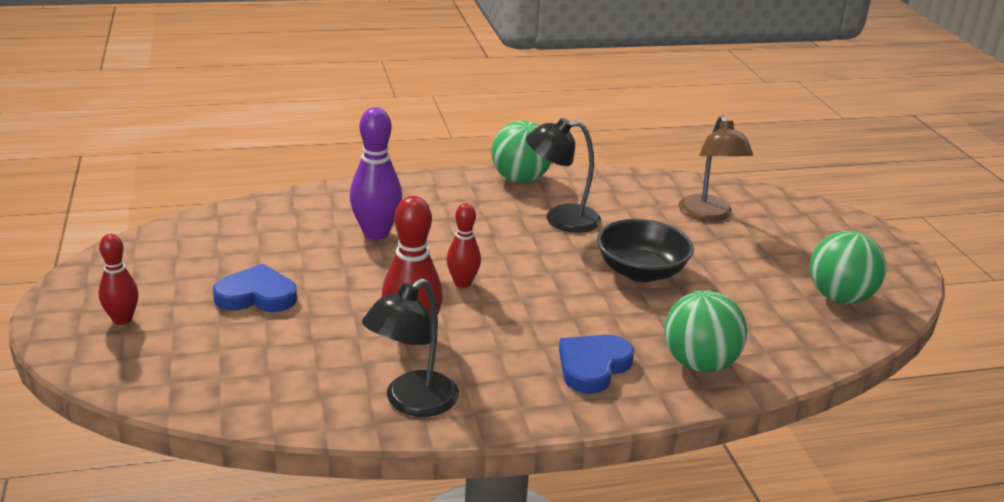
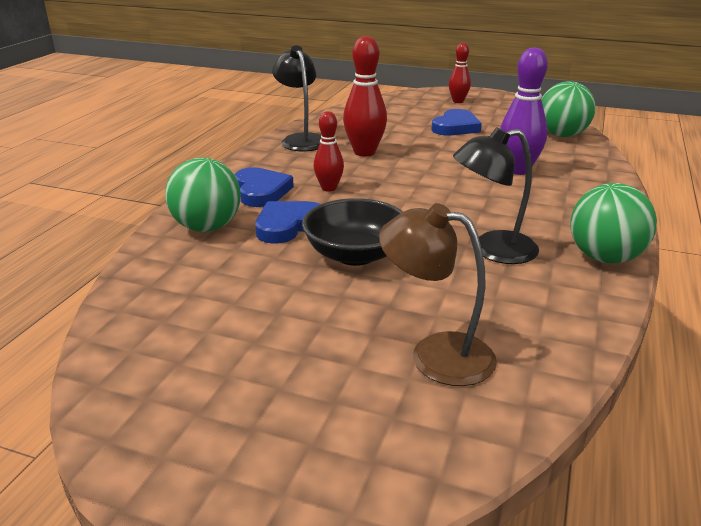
camera: 125 degrees right, 0 degrees up
red bowling pin [447,203,481,288] -> red bowling pin moved to [313,111,344,192]
black lamp [526,118,601,233] -> black lamp turned 135 degrees counterclockwise [453,127,539,264]
green ball [810,231,886,304] -> green ball moved to [541,81,595,137]
none -> blue heart [255,201,320,244]

